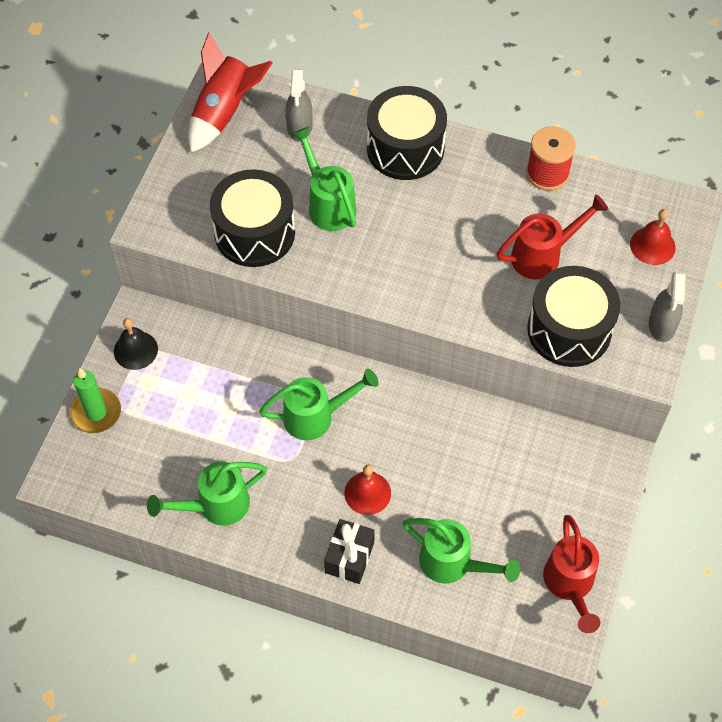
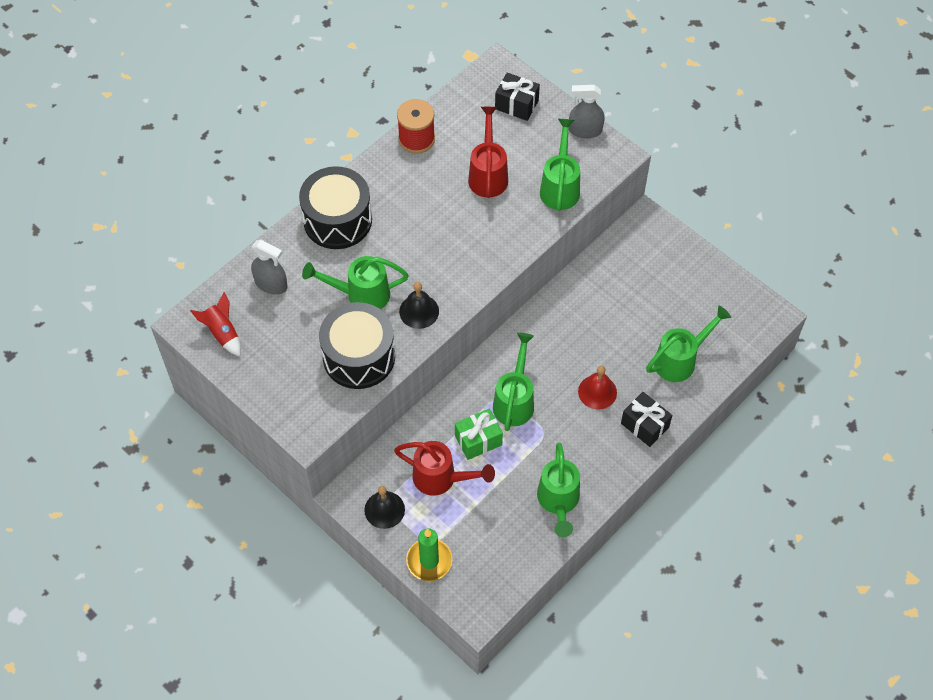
camera: 65 degrees left, 0 degrees up
red rocket [188,32,273,153] -> red rocket [191,292,241,356], size x0.60
black drum [527,266,620,367] -> green watering can [540,119,580,211]
red watering can [543,515,600,633] -> red watering can moved to [394,441,495,496]
red bell [630,209,676,265] -> black gift [495,73,540,121]
grey spray bottle [649,271,686,342] -> grey spray bottle turned 150 degrees clockwise [569,85,605,138]
none -> black bell [399,282,439,329]
none -> green gift [455,408,503,460]

